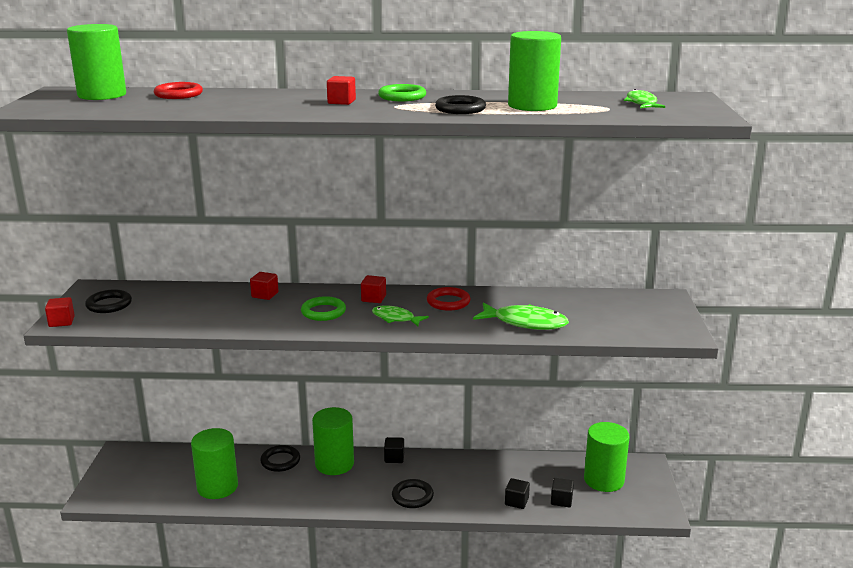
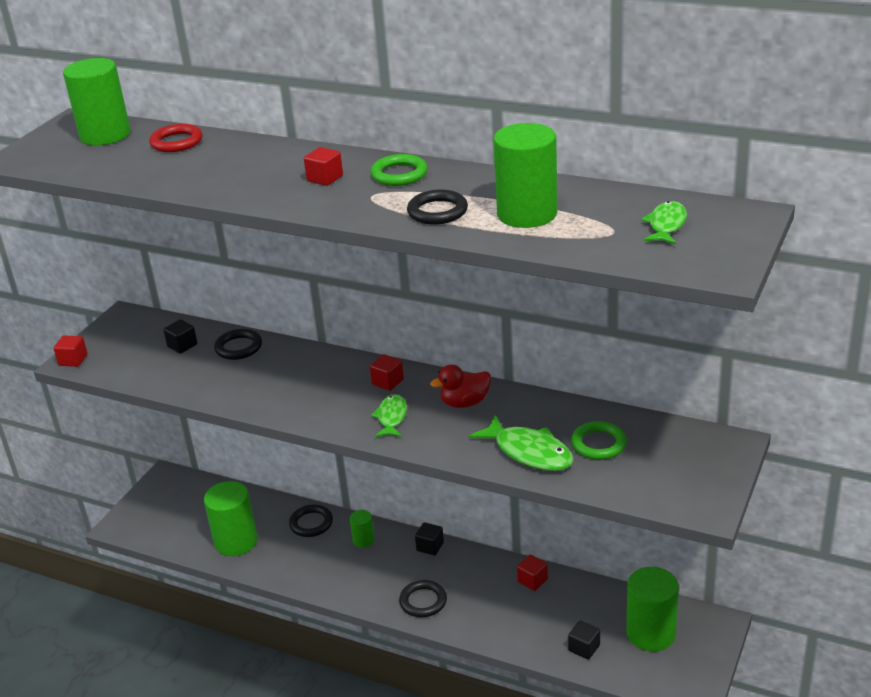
camera: 25 degrees right, 10 degrees up
black ring [85,290,132,313] -> black ring moved to [214,329,262,360]
red cube [250,272,279,300] -> red cube moved to [517,555,548,591]
green ring [301,296,346,321] -> green ring moved to [571,421,627,460]
green cylinder [312,407,354,475] -> green cylinder [350,510,375,548], size x0.50
green fish [372,305,429,326] -> green fish turned 45 degrees clockwise [371,394,407,437]
red ring [427,287,471,311] -> red duck [430,364,491,408]
black cube [505,478,530,509] -> black cube moved to [163,319,197,354]

